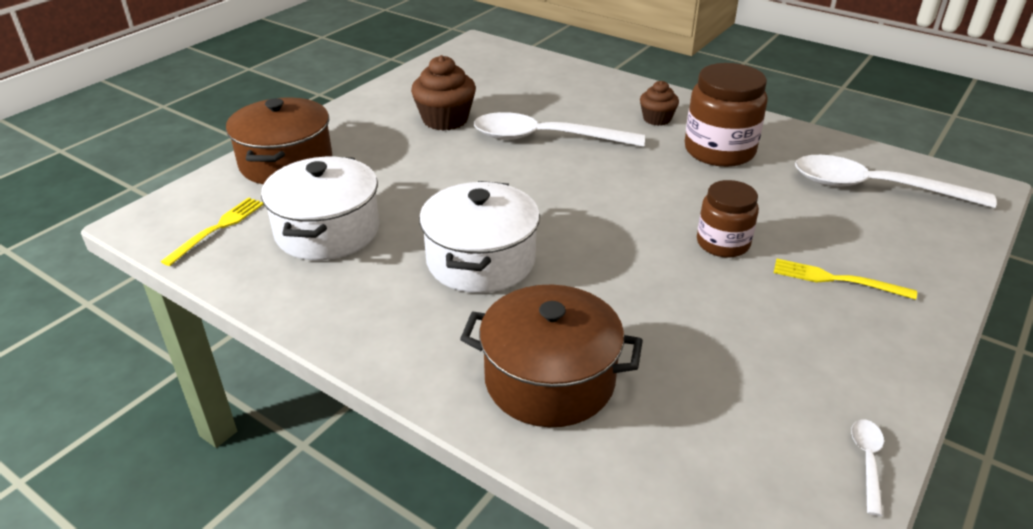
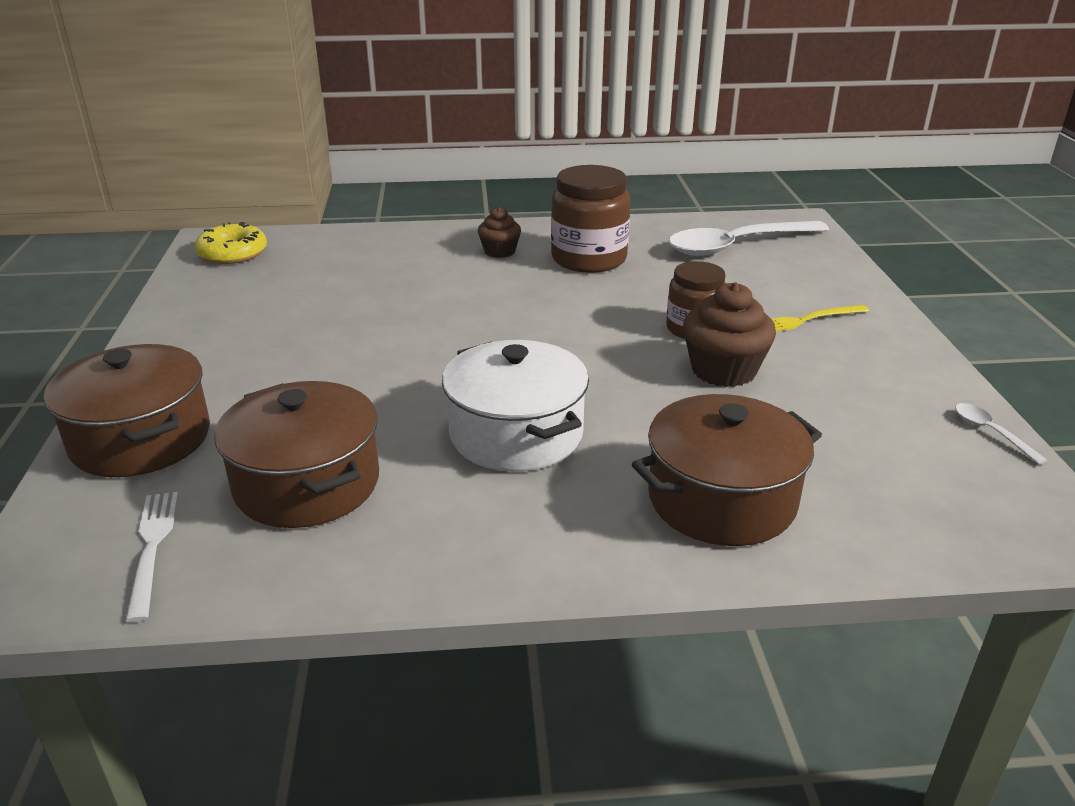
camera: 40 degrees left, 5 degrees down
yellow fork [161,197,264,266] -> white fork [125,492,178,622]
white pot [261,156,380,260] -> brown pot [214,381,379,528]
brown cupcake [411,55,476,131] -> brown cupcake moved to [683,282,776,387]
white spoon [474,112,645,147] -> none
none -> yellow donut [195,222,267,264]

